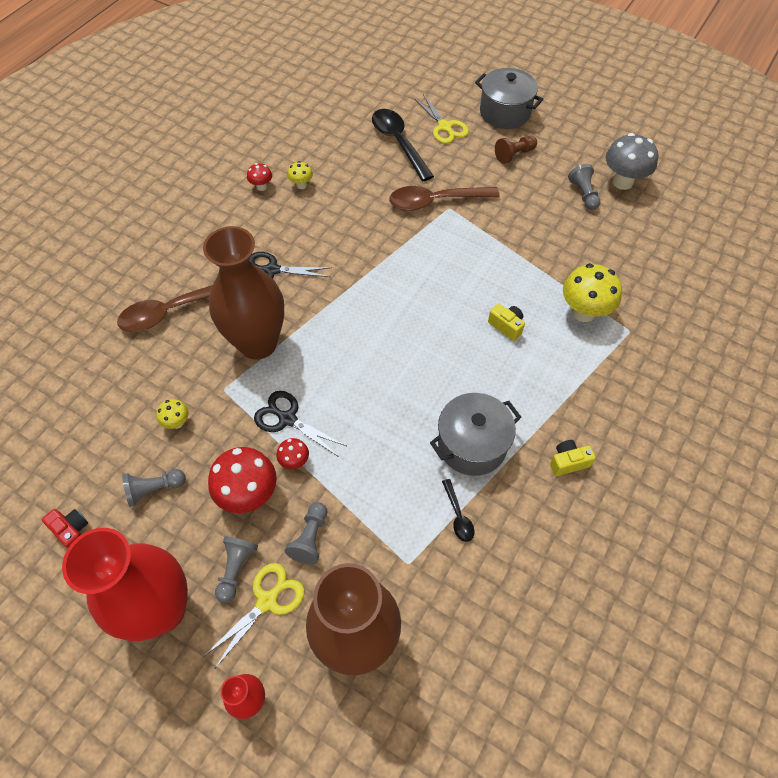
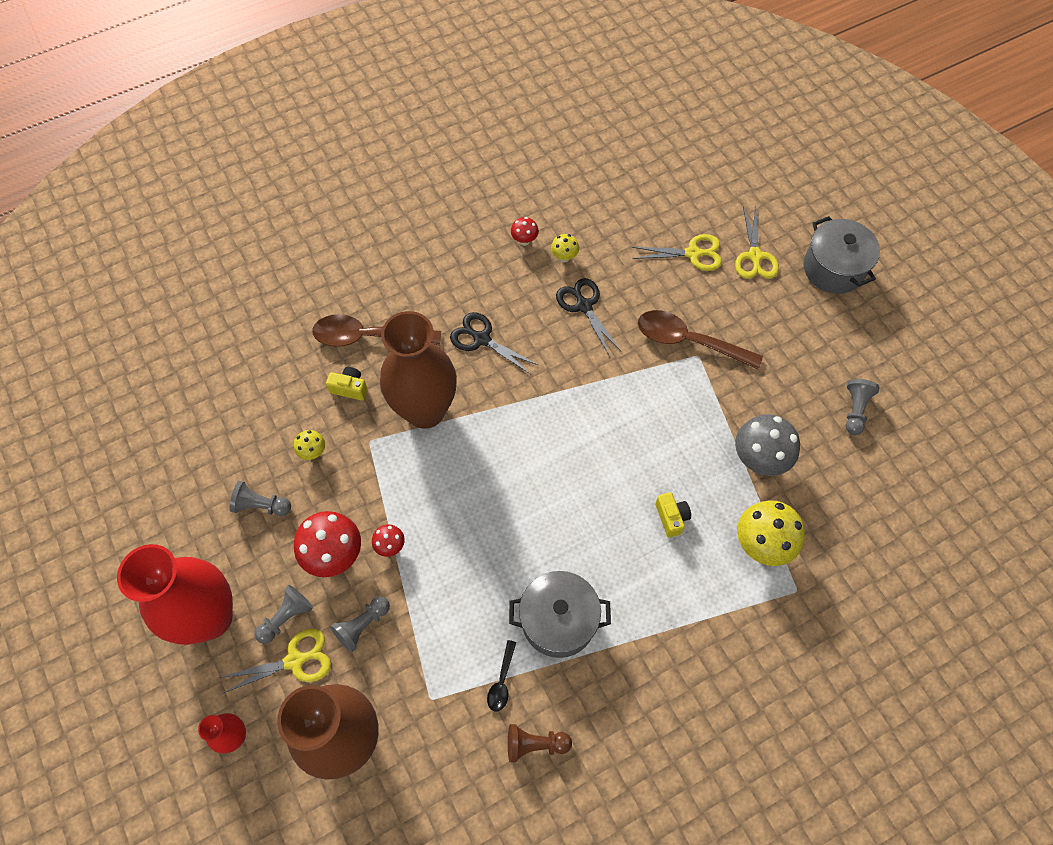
camera: 30 degrees right, 5 degrees up
red camera [42,509,88,548] -> none
black scissors [254,391,346,457] -> black scissors moved to [556,278,621,355]
black spoon [372,109,434,181] -> yellow scissors [632,234,722,271]
brown pawn [495,136,537,164] -> brown pawn moved to [508,724,572,762]
yellow camera [550,440,596,476] -> yellow camera moved to [326,367,368,401]
grey mushroom [606,133,658,190] -> grey mushroom moved to [735,414,800,476]

